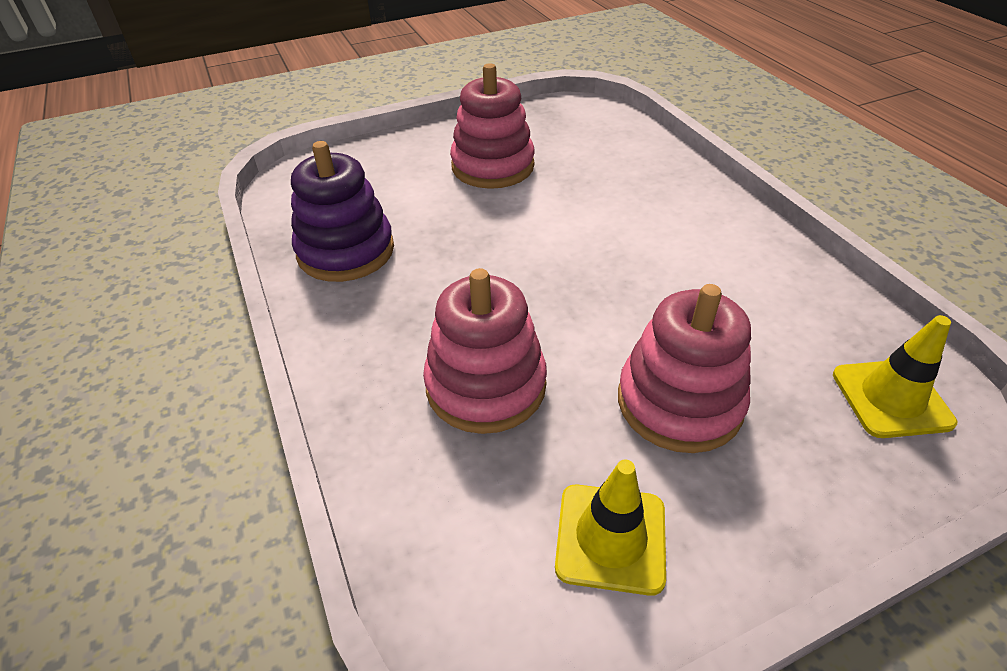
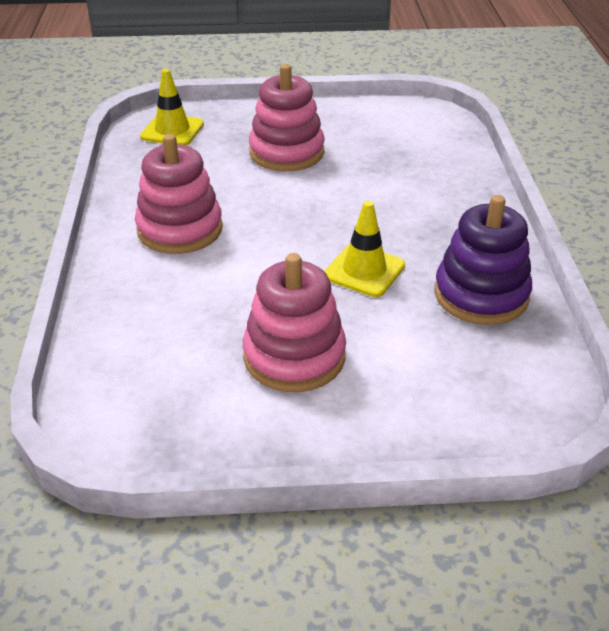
camera: 160 degrees left, 5 degrees down
pink stacking toy [423,268,547,434] -> pink stacking toy moved to [135,134,223,254]
yellow traffic cone [555,460,666,596] -> yellow traffic cone moved to [324,201,405,297]

